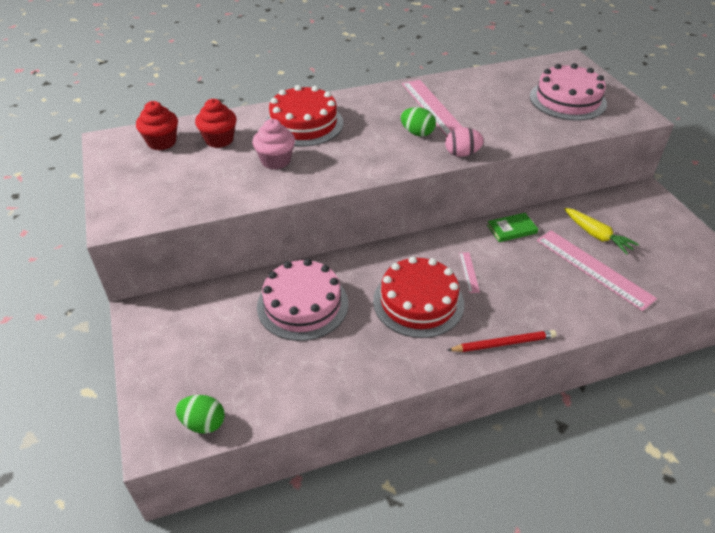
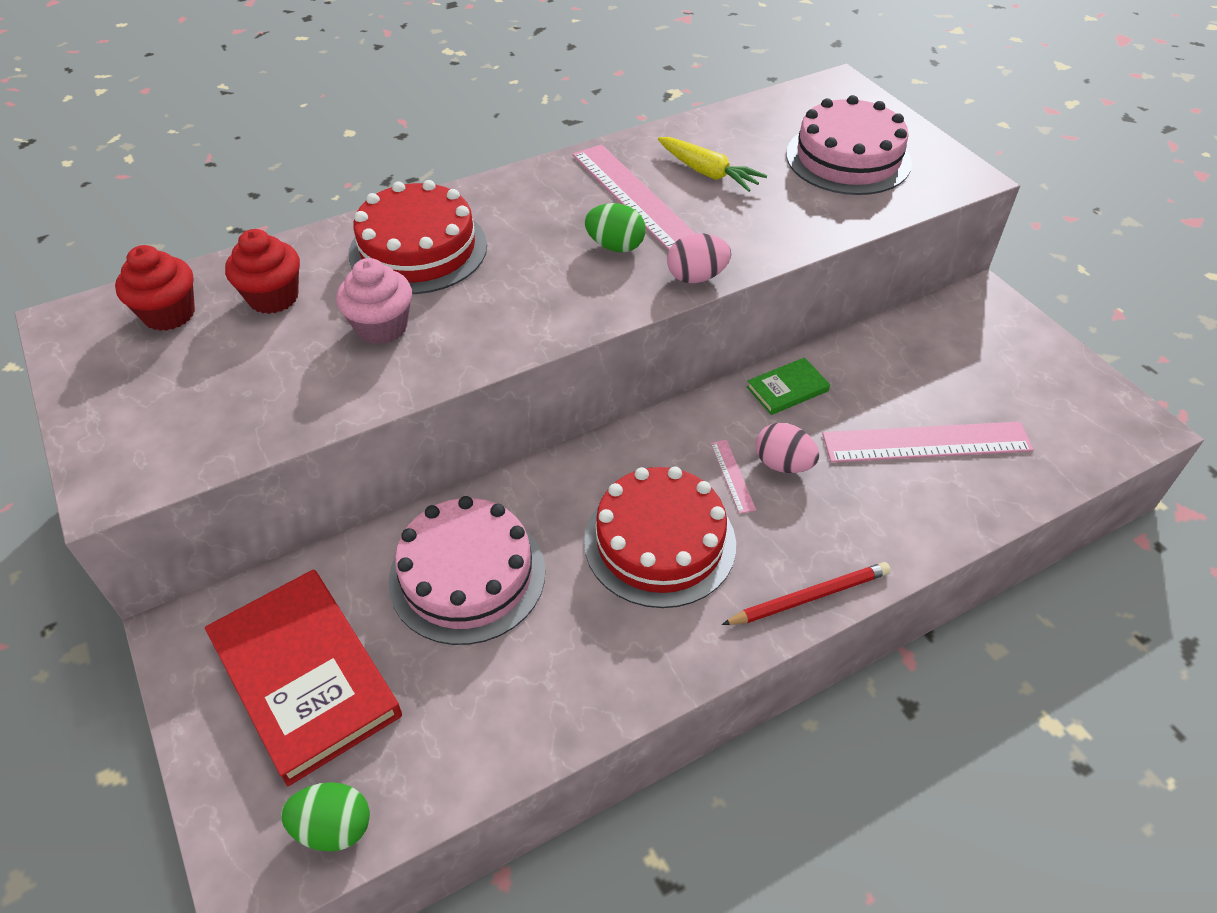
camera: 10 degrees left, 5 degrees up
pink ruler [537,230,657,311] -> pink ruler turned 45 degrees counterclockwise [822,421,1034,463]
yellow carrot [564,208,639,255] -> yellow carrot moved to [658,137,767,192]
none -> red book [205,570,402,786]
none -> pink egg [756,423,819,473]

